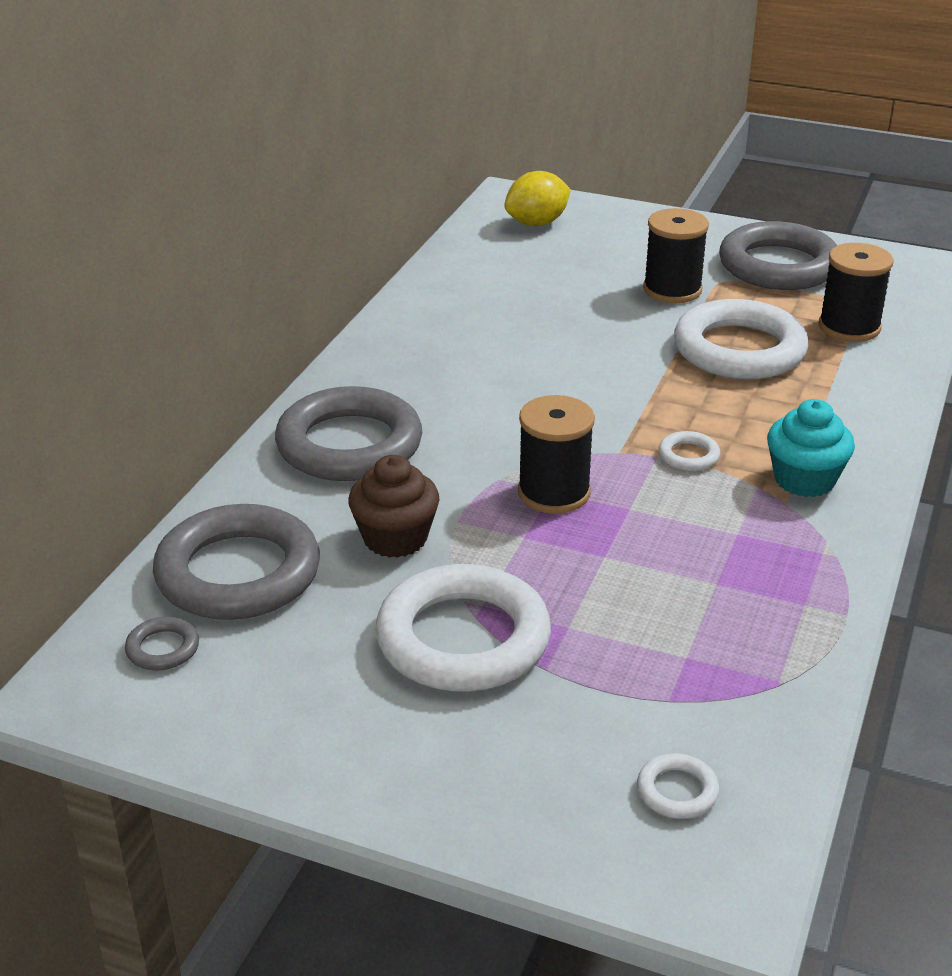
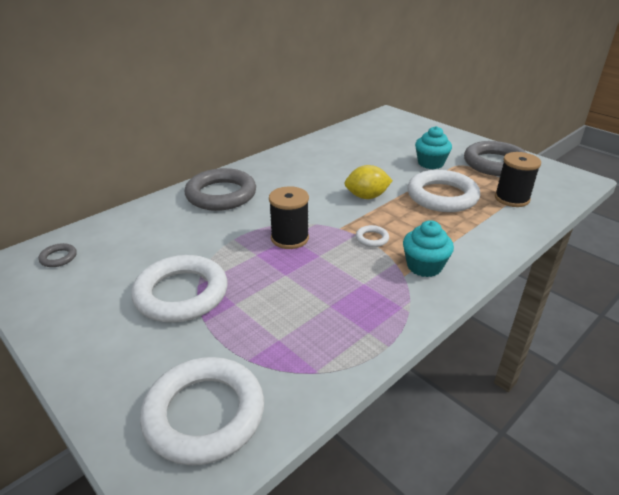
camera: 25 degrees right, 0 degrees up
grey ring [153,504,320,620] -> none
brown cupcake [348,455,439,558] -> none
yellow lemon [504,171,571,226] -> yellow lemon moved to [344,165,393,199]
white ring [637,753,719,819] -> white ring [140,357,264,465], size x2.40
black spool [643,208,709,303] -> turquoise cupcake [415,126,452,169]

